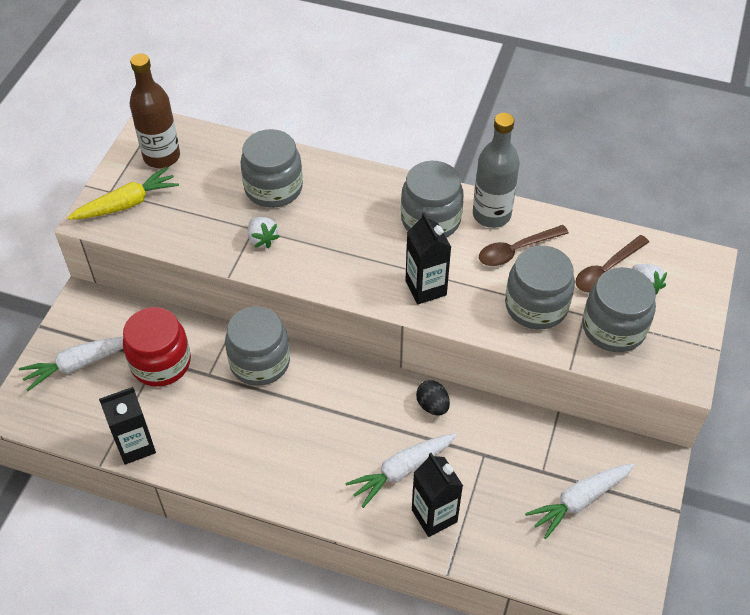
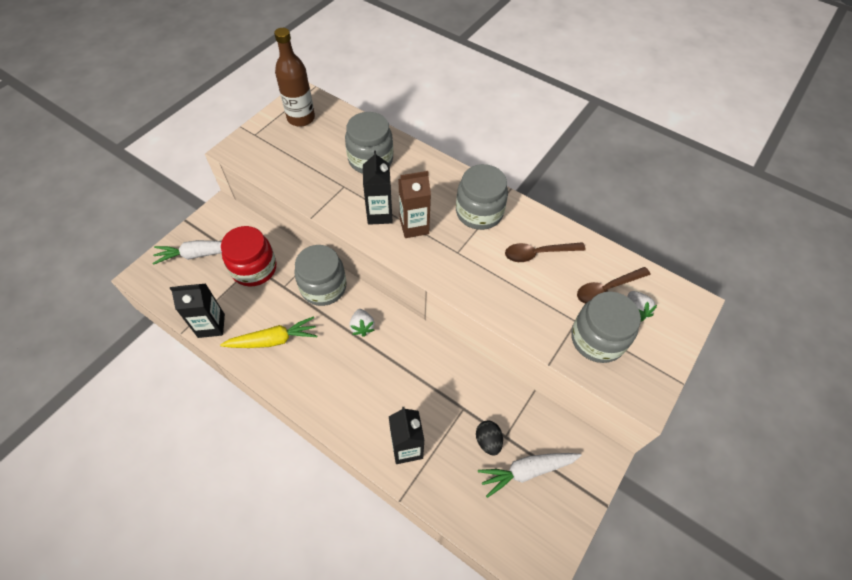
camera: 15 degrees right, 5 degrees up
yellow carrot [68,167,179,220] -> yellow carrot moved to [220,316,317,348]
white strawberry [248,217,280,248] -> white strawberry moved to [349,309,375,337]
white carrot [345,433,457,508] -> none
black carton [405,212,451,304] -> black carton moved to [363,151,393,225]
black egg [416,380,450,415] -> black egg moved to [476,421,503,456]
grey bottle [473,113,520,228] -> none
grey jar [505,246,575,330] -> none
none -> brown carton [398,171,431,238]

